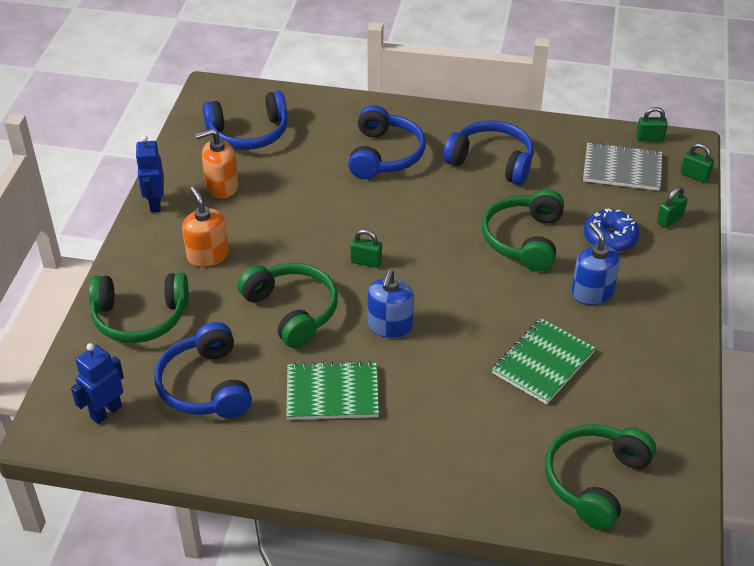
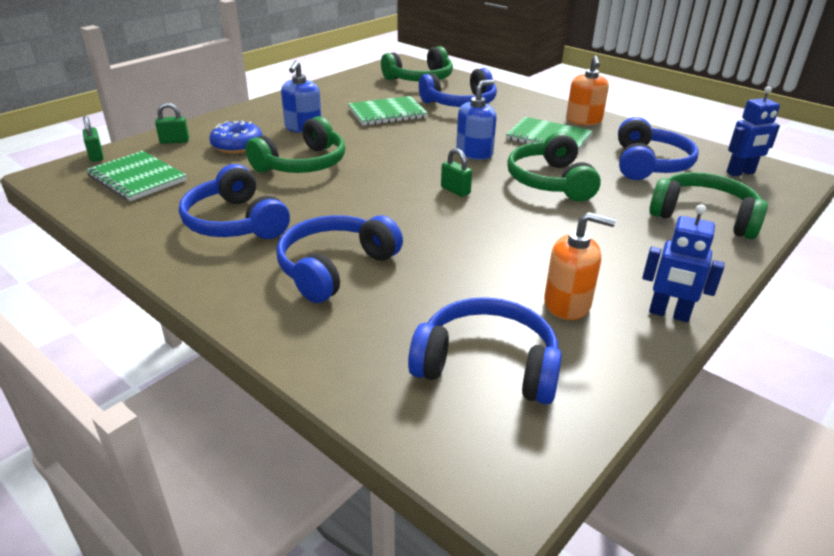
camera: 150 degrees left, 10 degrees down
blue robot [135,135,164,213] -> blue robot turned 90 degrees clockwise [642,204,725,322]
orange soap dispenser [182,187,229,267] -> orange soap dispenser moved to [566,55,609,125]
grey notebook [583,142,662,191] -> green notebook [86,151,187,201]
green padlock [636,107,668,142] -> none
none -> blue headphones [419,68,497,107]

